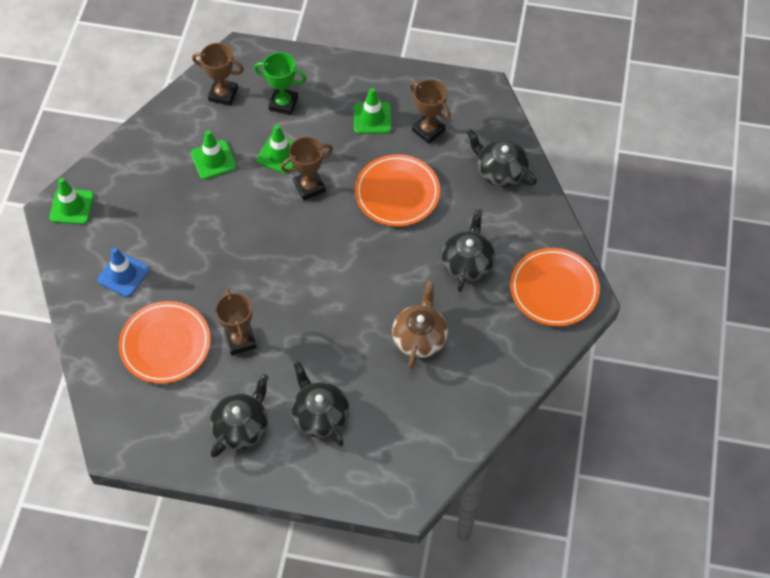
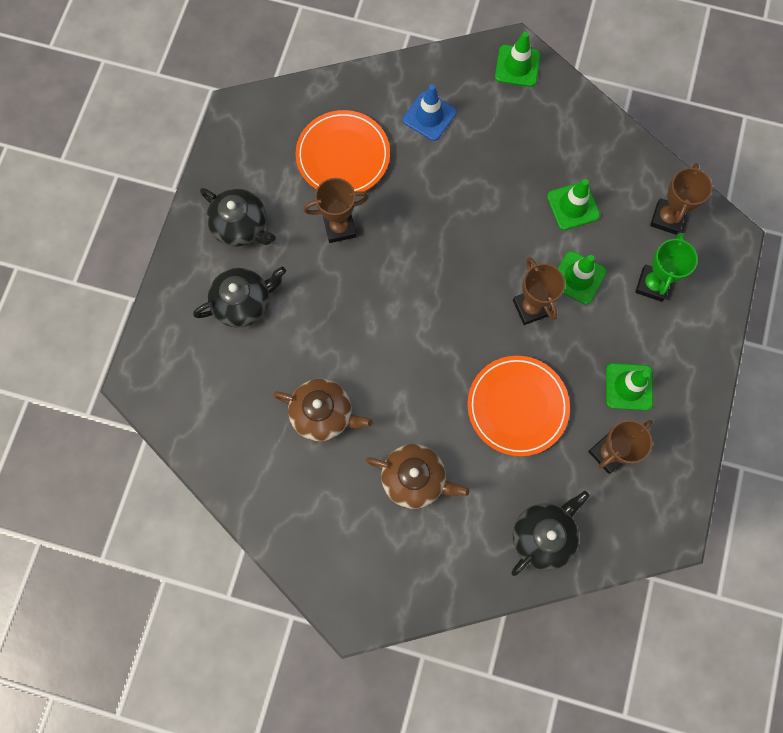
camera: 95 degrees right, 15 degrees up
black teapot [441,208,495,292] -> brown teapot [366,444,470,509]
orange plate [510,248,600,326] -> none

